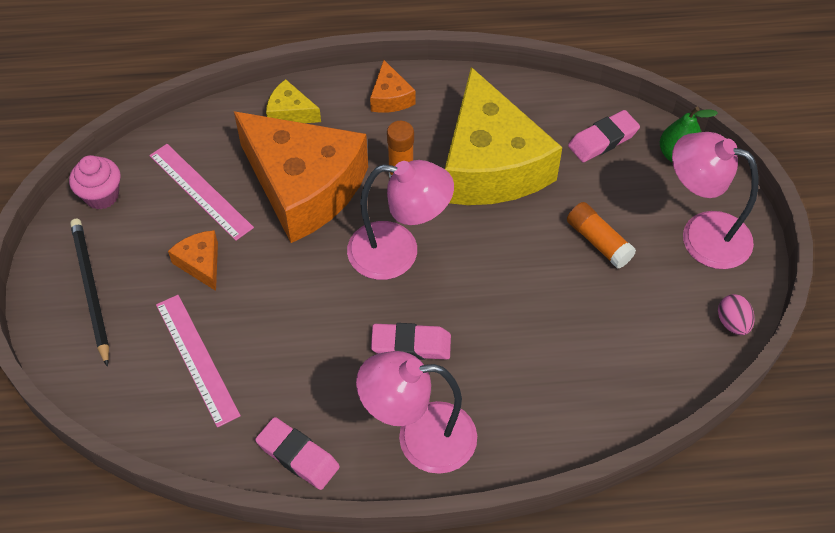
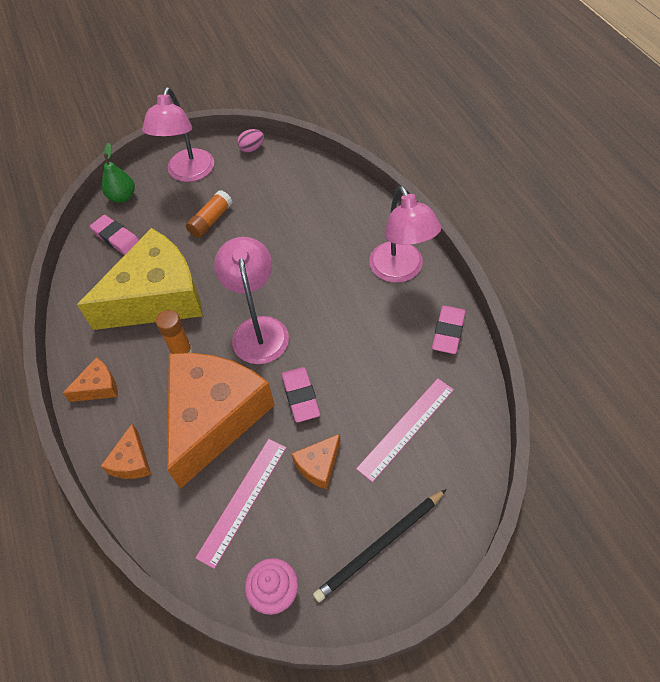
camera: 105 degrees left, 0 degrees up
yellow cheese [266,79,321,123] -> orange cheese [101,424,151,479]
pink eraser [371,323,451,360] -> pink eraser moved to [281,367,320,422]

